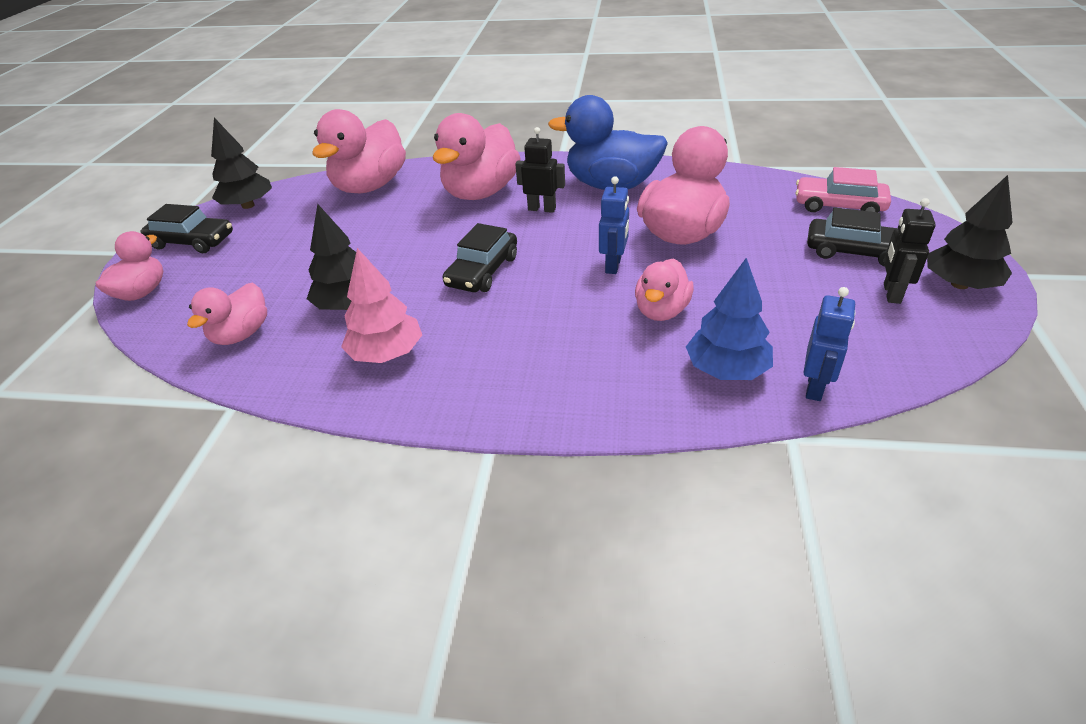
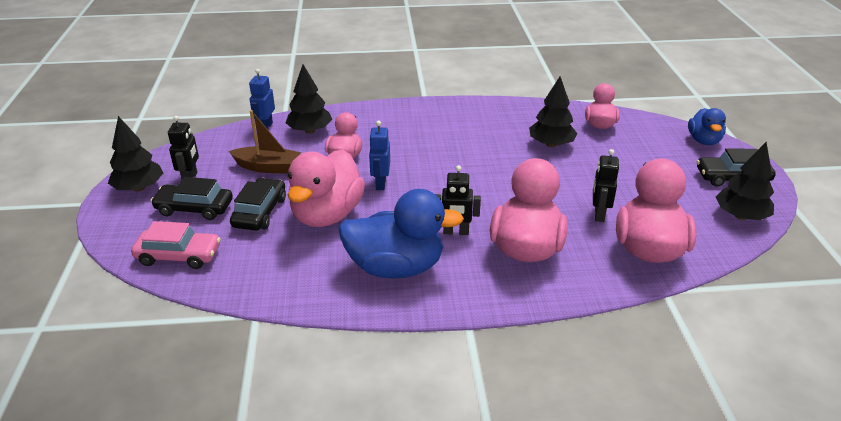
camera: 165 degrees right, 5 degrees down
pink duck [96,231,163,301] -> blue duck [688,108,726,145]
pink tree [341,248,422,363] -> none
black car [443,223,517,292] -> black car moved to [230,178,286,231]
blue tree [686,258,773,380] -> black tree [285,64,332,133]
none -> brown boat [229,110,301,174]
none -> black robot [593,149,619,222]

